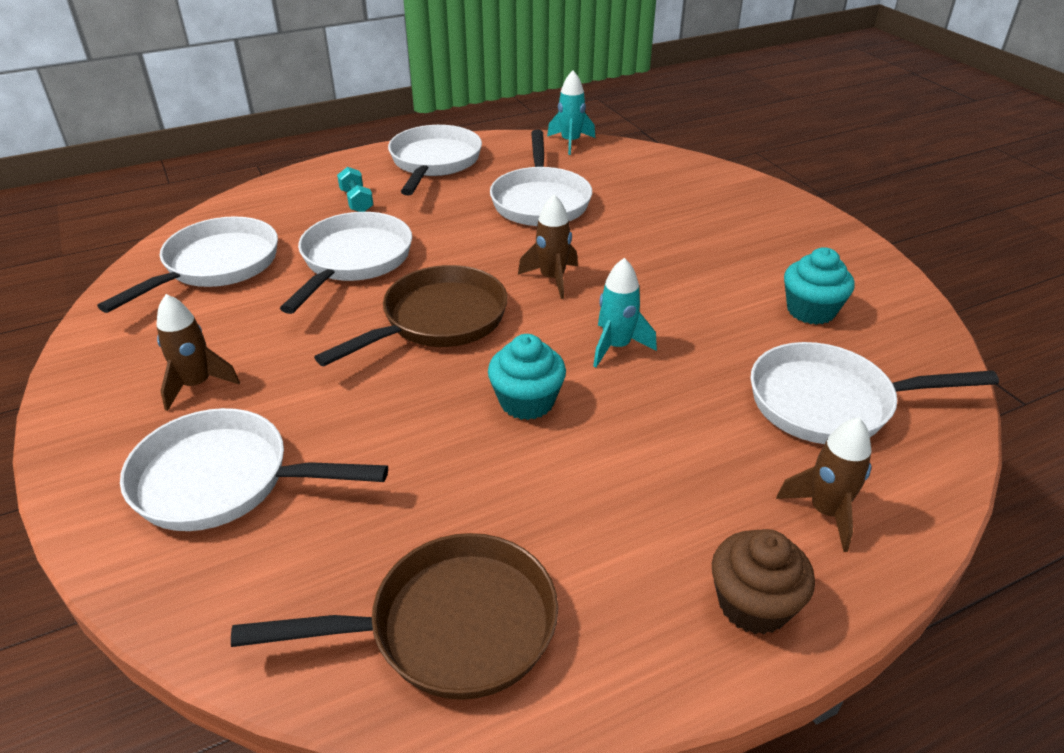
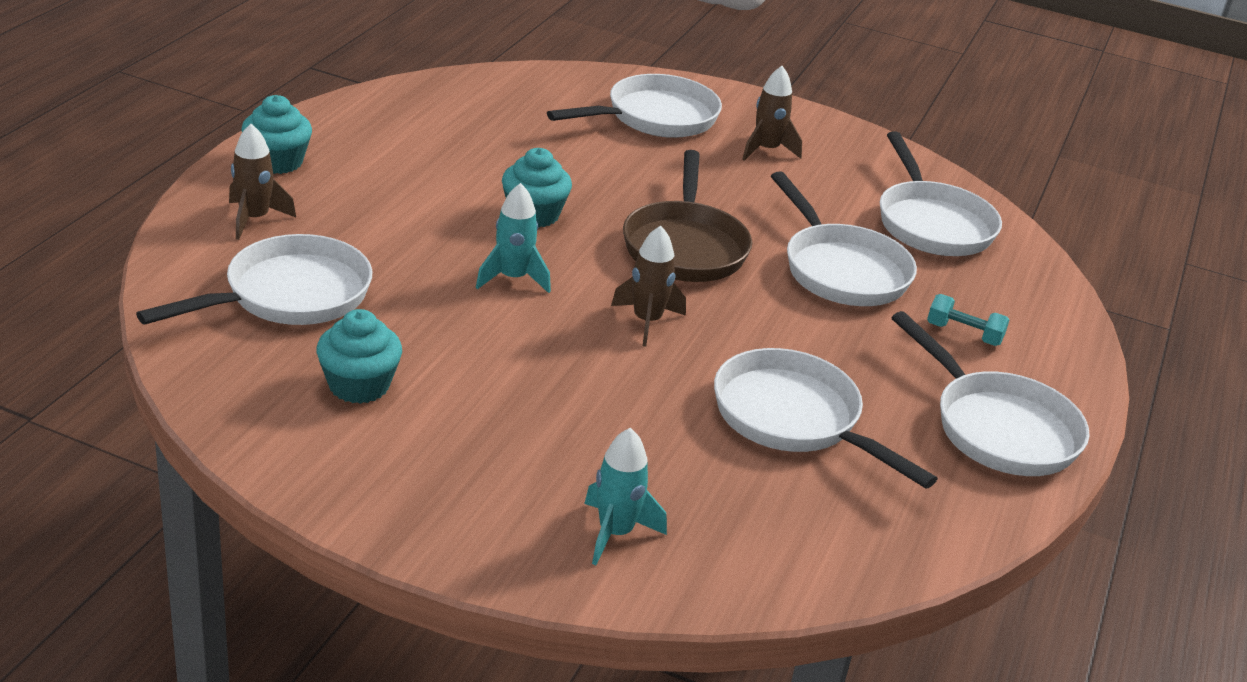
camera: 135 degrees right, 5 degrees down
brown pan [231,533,558,700] -> none
turquoise rocket [547,71,595,155] -> turquoise rocket moved to [584,428,667,565]
brown cupcake [712,529,815,634] -> turquoise cupcake [241,95,312,174]

